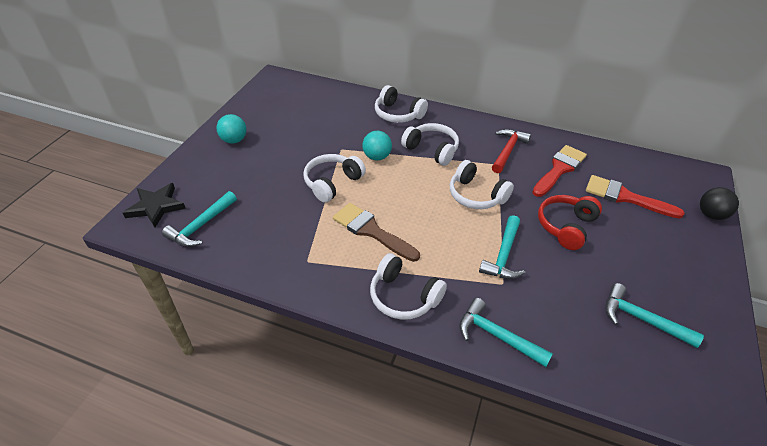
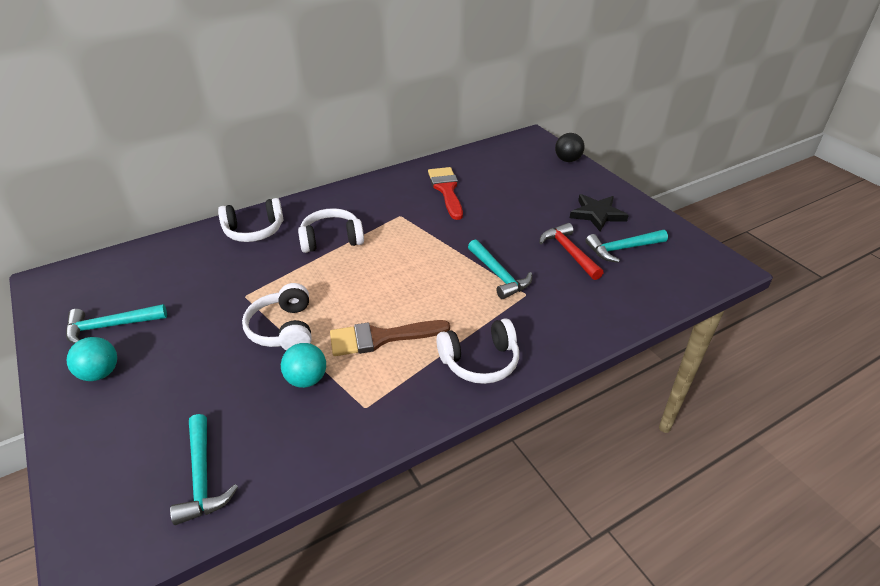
camera: 50 degrees left, 5 degrees down
black star [123,183,186,227] -> black star moved to [570,194,629,231]
turquoise ball [362,131,392,161] -> turquoise ball moved to [281,343,326,388]
white headphones [450,160,514,209] -> none
turquoise hammer [459,298,553,367] -> turquoise hammer moved to [66,304,167,344]
red hammer [492,129,531,173] -> red hammer moved to [539,223,603,280]
red headphones [538,195,602,250] -> none
red brush [586,175,685,219] -> none

